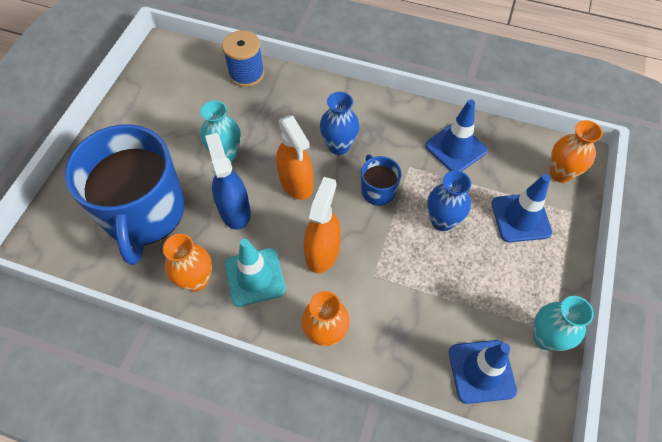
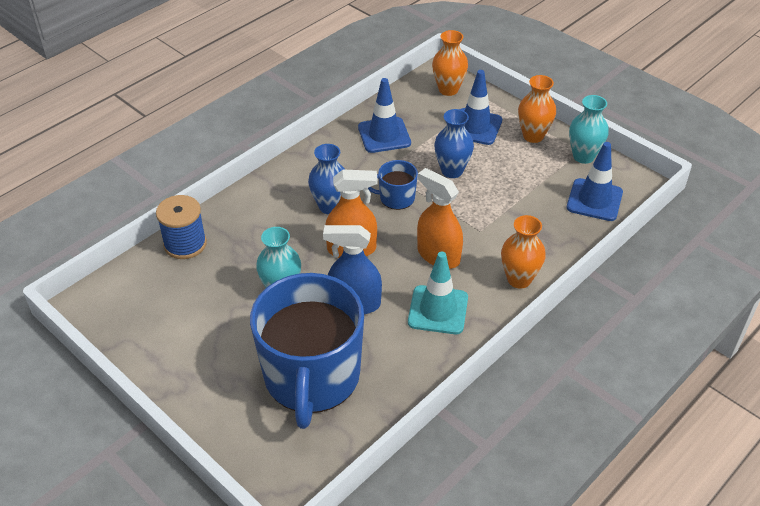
camera: 65 degrees left, 15 degrees down
blue mug [65,124,185,265] -> blue mug turned 75 degrees clockwise [250,273,364,429]
orange vase [163,234,212,292] -> orange vase moved to [518,75,556,143]

